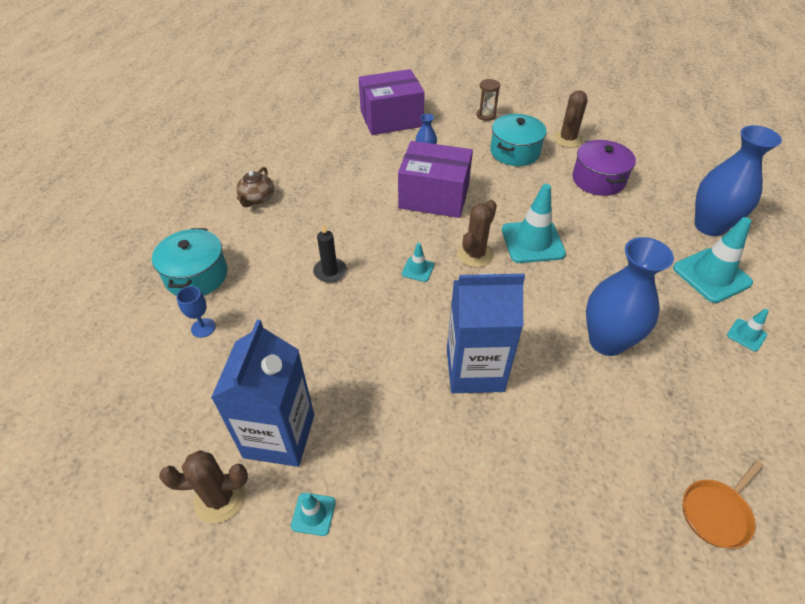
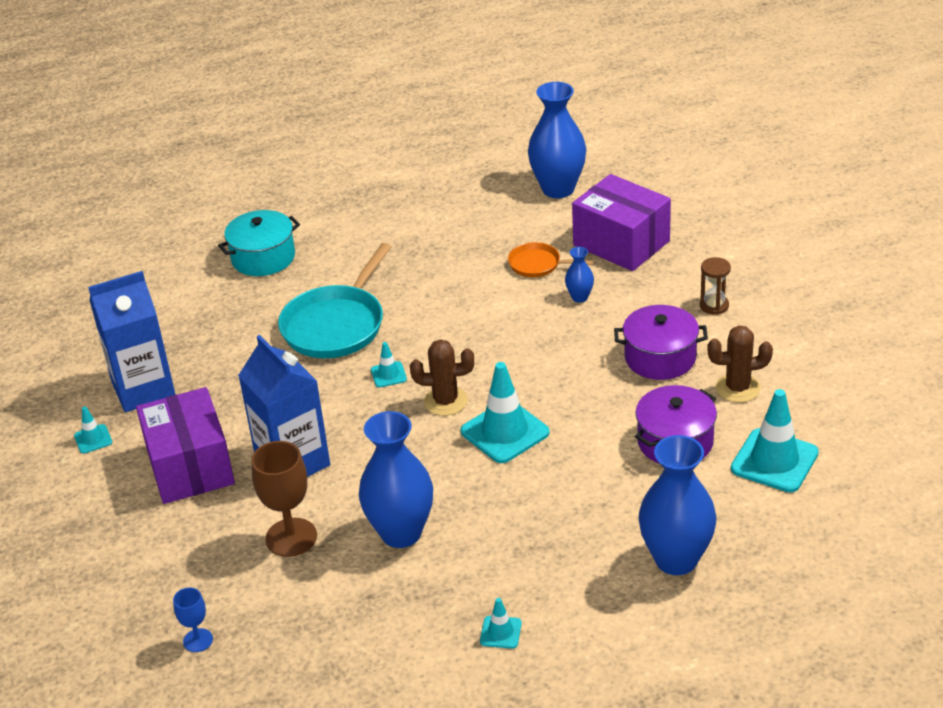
camera: 60 degrees right, 10 degrees down
brown cactus [159,450,248,523] -> none
blue goblet [176,286,216,338] -> blue goblet moved to [173,587,213,652]
brown teapot [236,167,274,207] -> none
black candle [313,224,347,282] -> turquoise pan [278,243,391,358]
purple box [398,141,473,218] -> purple box moved to [136,387,235,504]
turquoise pot [490,114,547,166] -> purple pot [614,305,708,380]
turquoise traffic cone [673,217,753,303] -> turquoise traffic cone moved to [731,389,819,492]
orange pan [683,460,763,549] -> orange pan moved to [508,242,593,277]
none -> brown goblet [251,441,317,557]
none -> blue vase [528,82,586,198]

